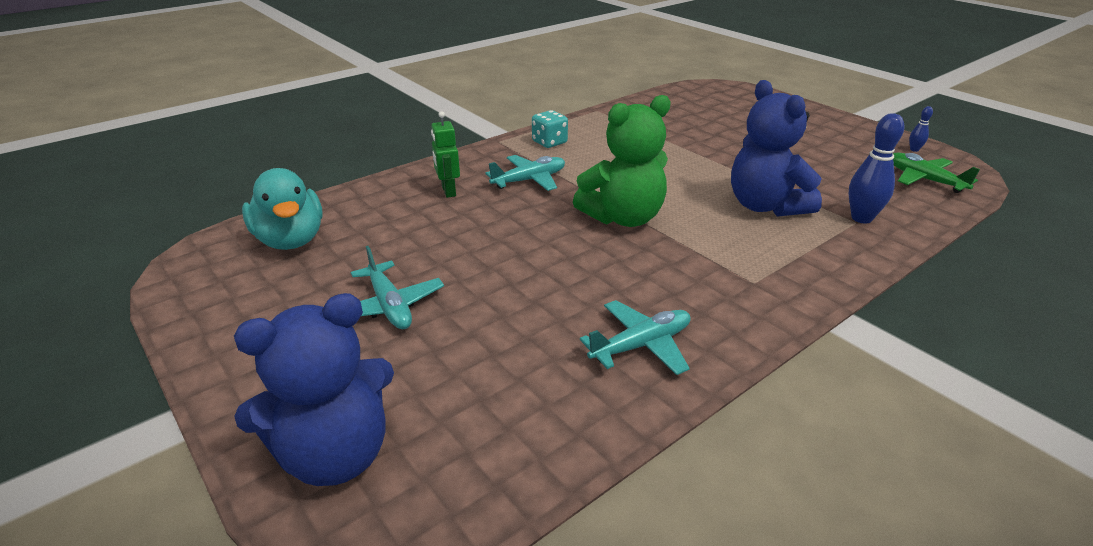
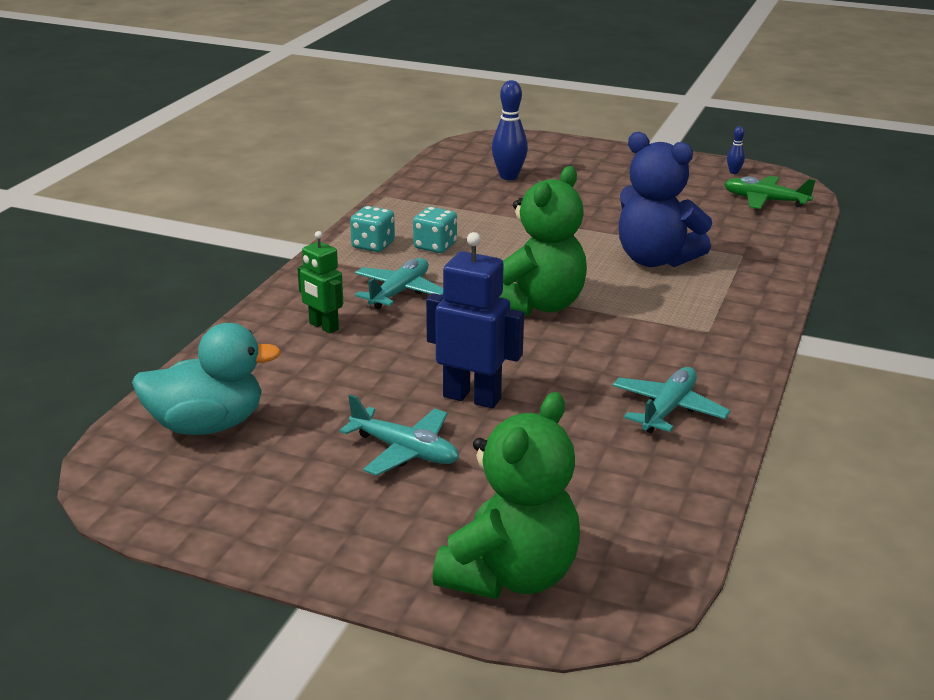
camera: 30 degrees left, 5 degrees down
blue teddy bear [234,293,394,486] -> green teddy bear [432,392,580,599]
turquoise duck [242,168,323,250] -> turquoise duck turned 45 degrees counterclockwise [132,323,281,435]
blue bowling pin [848,113,904,224] -> blue bowling pin moved to [492,80,528,180]
none -> turquoise dice [413,207,457,253]
none -> blue robot [426,232,524,408]

